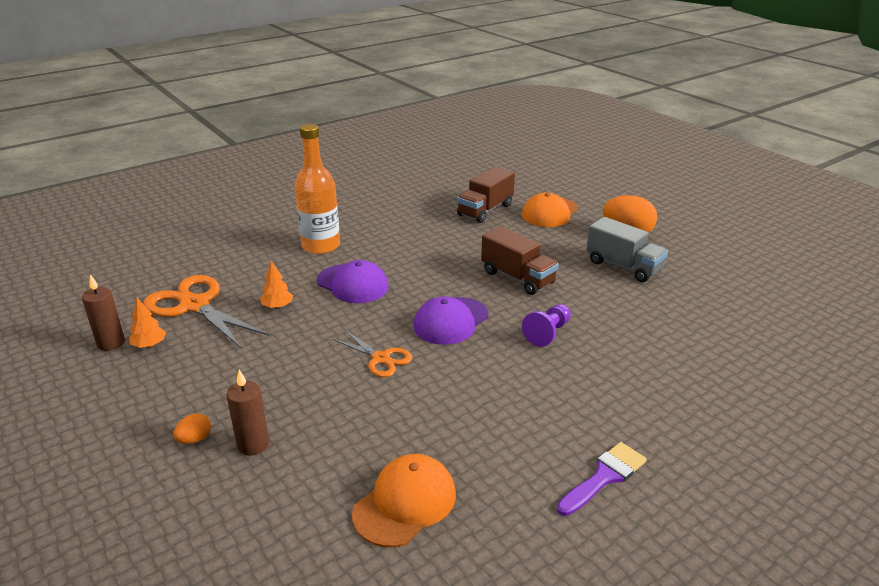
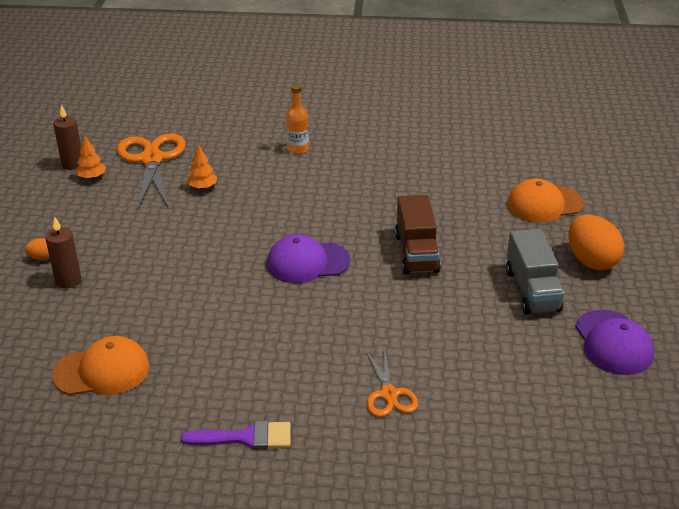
camera: 40 degrees right, 5 degrees up
orange bottle [295,124,340,254] -> orange bottle [286,84,309,154], size x0.56
purple cap [317,260,389,303] -> purple cap moved to [575,310,654,375]
orange scissors [332,330,412,377] -> orange scissors moved to [365,347,418,417]
brown truck [457,166,515,223] -> none
purple pawn [522,304,571,347] -> none

